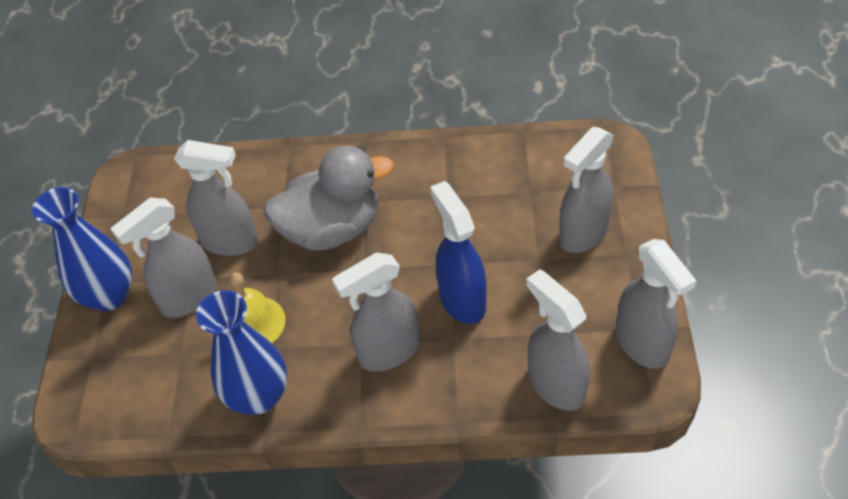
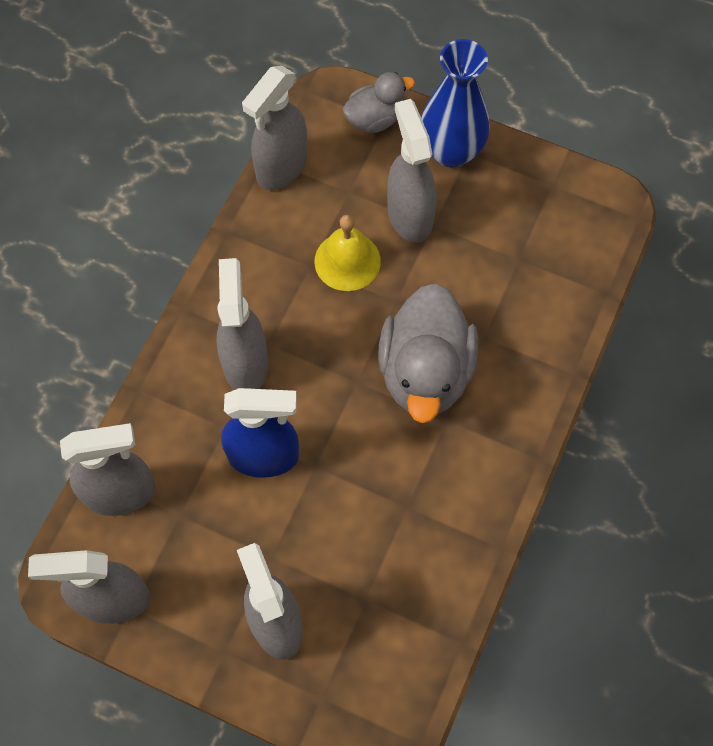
camera: 110 degrees right, 15 degrees up
grey spray bottle [174,140,258,256] -> grey spray bottle moved to [242,66,307,190]
blue vase [196,290,287,415] -> none
none -> grey duck [343,72,415,133]

